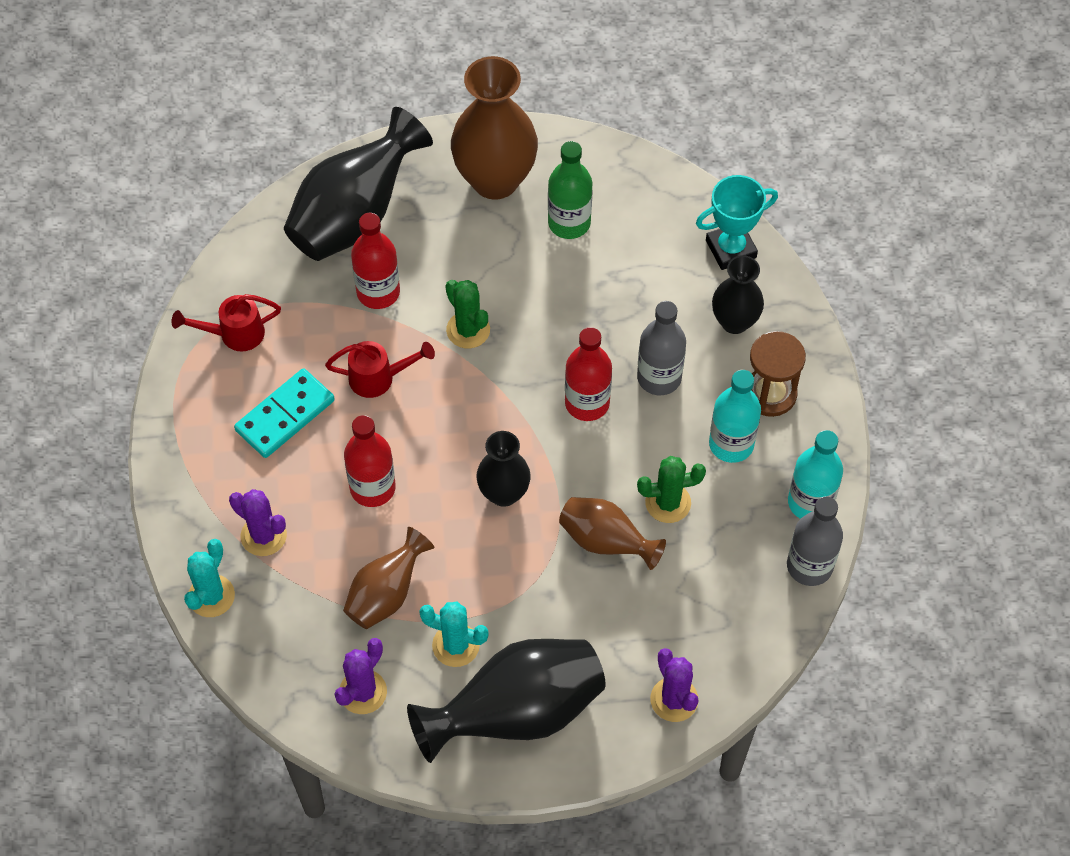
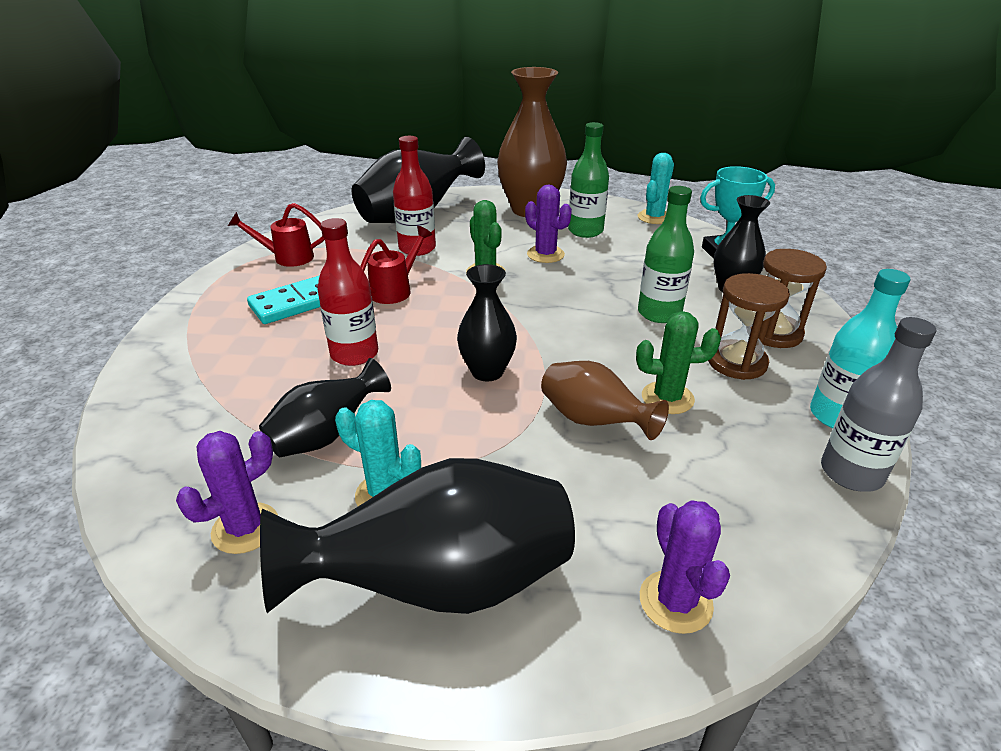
camera: 10 degrees right, 25 degrees down
turquoise cactus [184,539,235,617] -> turquoise cactus moved to [638,153,674,224]
purple cactus [229,489,287,556] -> purple cactus moved to [525,184,572,263]
red watering can [325,341,435,398] -> red watering can turned 60 degrees counterclockwise [360,226,432,304]
brown vase [343,527,435,629] -> black vase [259,358,391,457]
red bottle [565,327,612,421] -> none
grey bottle [637,301,686,395] -> green bottle [638,186,694,323]
turquoise bottle [709,370,761,463] -> brown hourglass [708,273,790,380]

